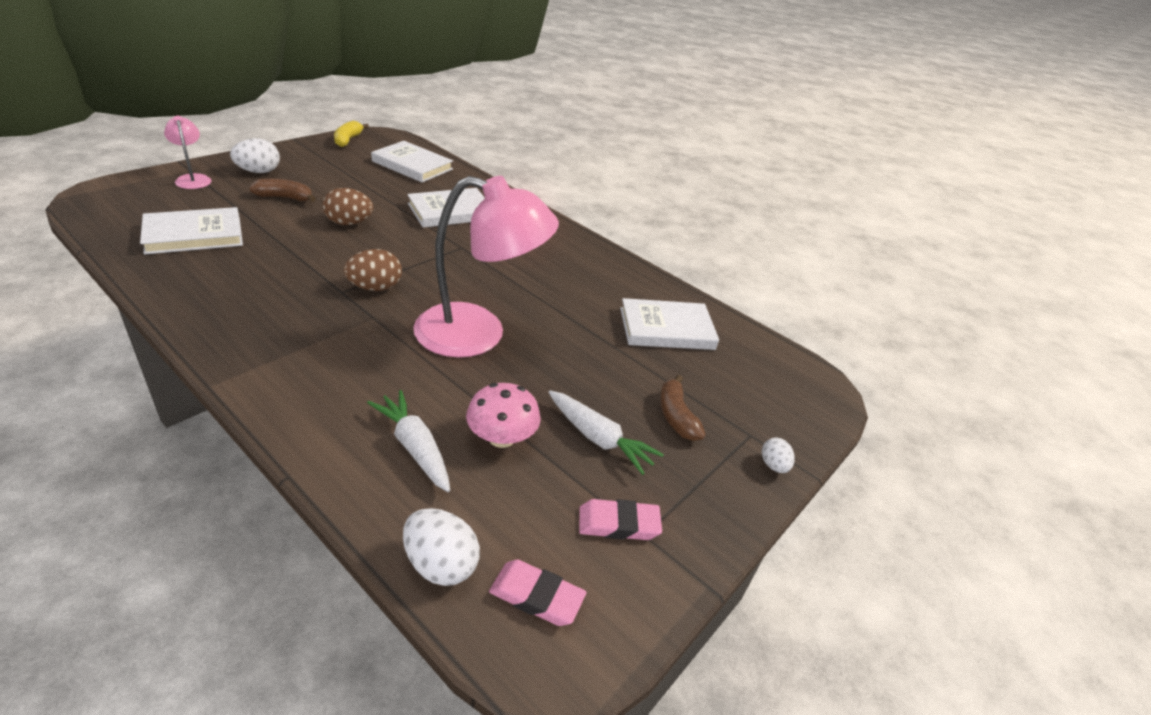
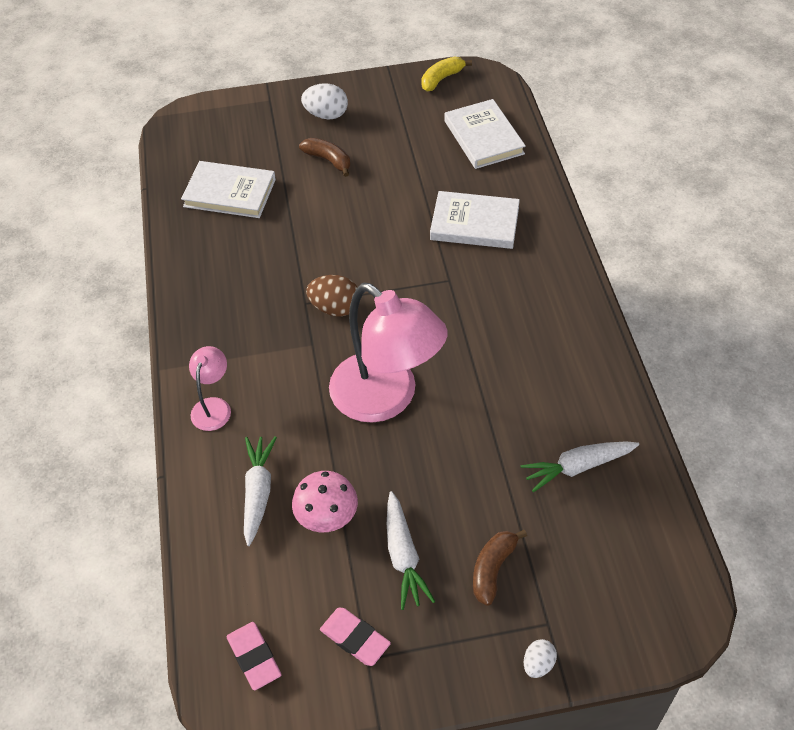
camera: 45 degrees right, 15 degrees up
pink lamp [164,116,211,189] -> pink lamp moved to [189,346,231,431]
brown egg [322,188,373,225] -> none
white egg [403,508,480,586] -> none
white book [620,298,719,350] -> white carrot [520,441,639,492]

